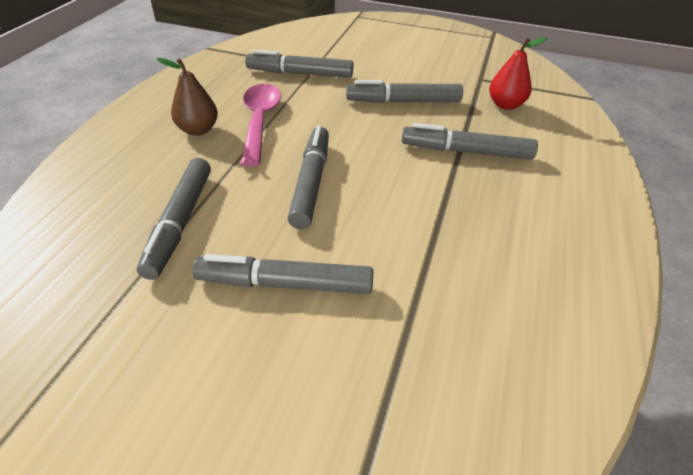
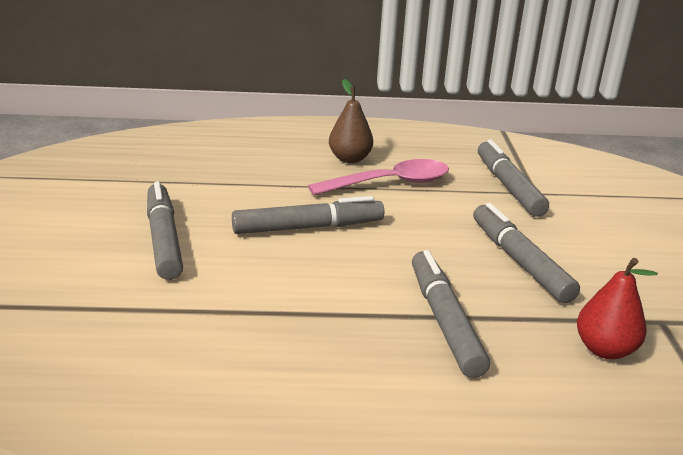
camera: 70 degrees right, 15 degrees down
grey marker [137,158,211,280] -> none

